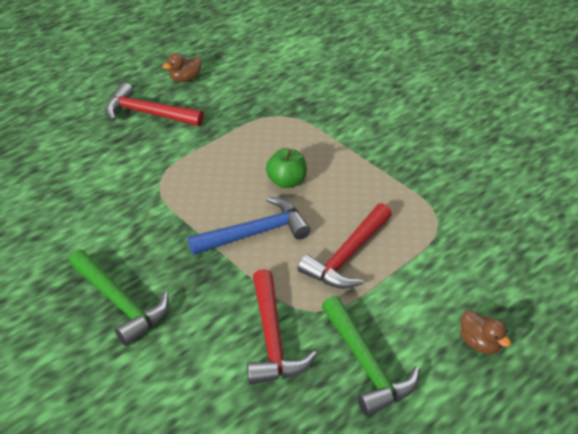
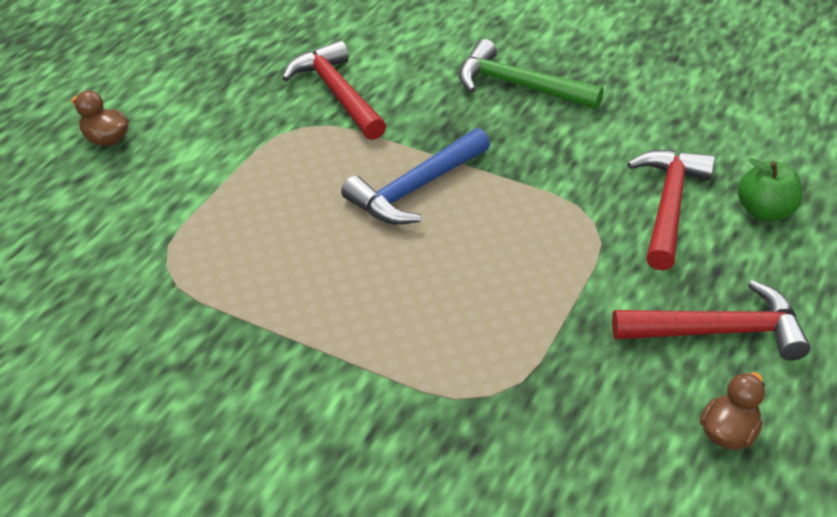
camera: 160 degrees right, 0 degrees up
green apple [266,148,307,188] -> green apple moved to [738,158,802,221]
red hammer [298,203,392,289] -> red hammer moved to [627,150,715,271]
green hammer [321,296,420,416] -> none

